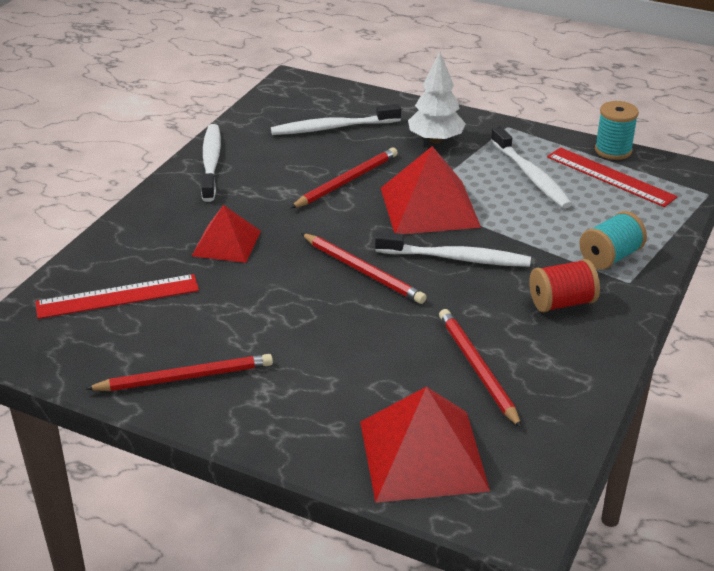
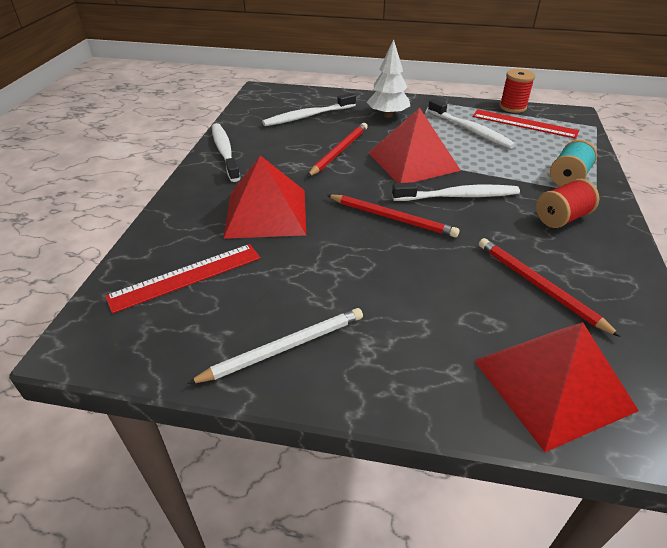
camera: 15 degrees left, 5 degrees up
red pencil [85,354,273,391] -> white pencil [187,308,363,384]
red pyramid [192,205,261,263] -> red pyramid [223,155,306,239], size x1.60
turquoise spool [595,101,639,160] -> red spool [499,69,535,113]

